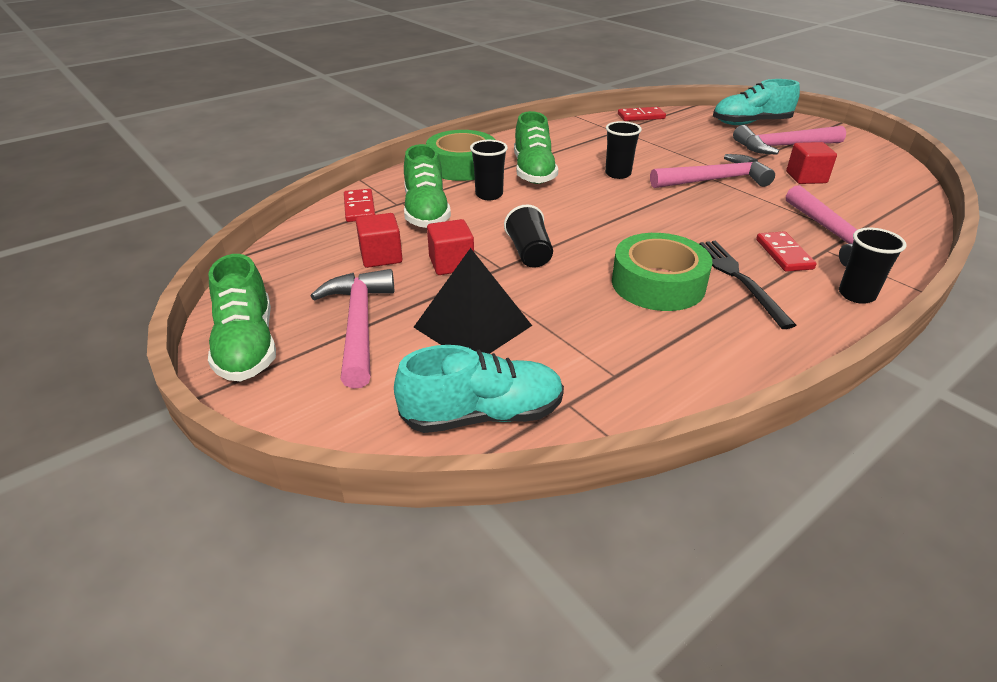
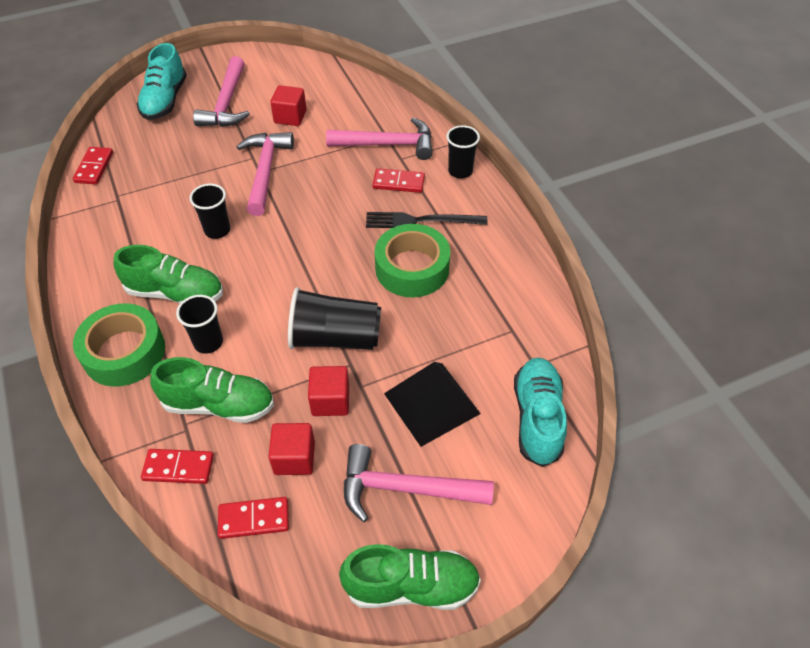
camera: 75 degrees left, 15 degrees up
black cup [504,204,553,268] -> black cup [288,287,381,350], size x1.58
none -> red domino [218,497,289,539]

